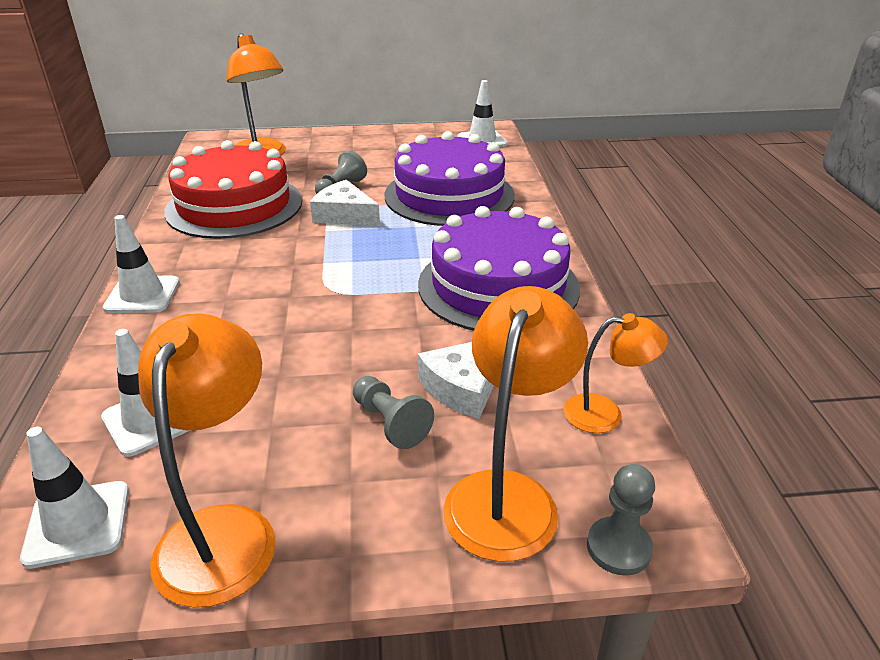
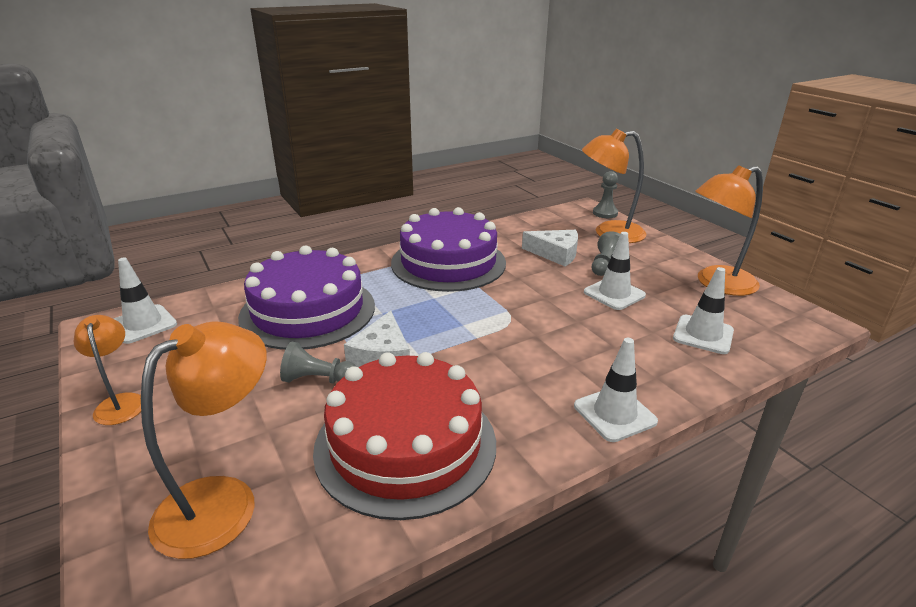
camera: 115 degrees left, 5 degrees down
white traffic cone [20,427,129,569] -> white traffic cone moved to [584,232,646,310]
orange lamp [564,313,668,433] -> orange lamp moved to [73,315,141,425]

